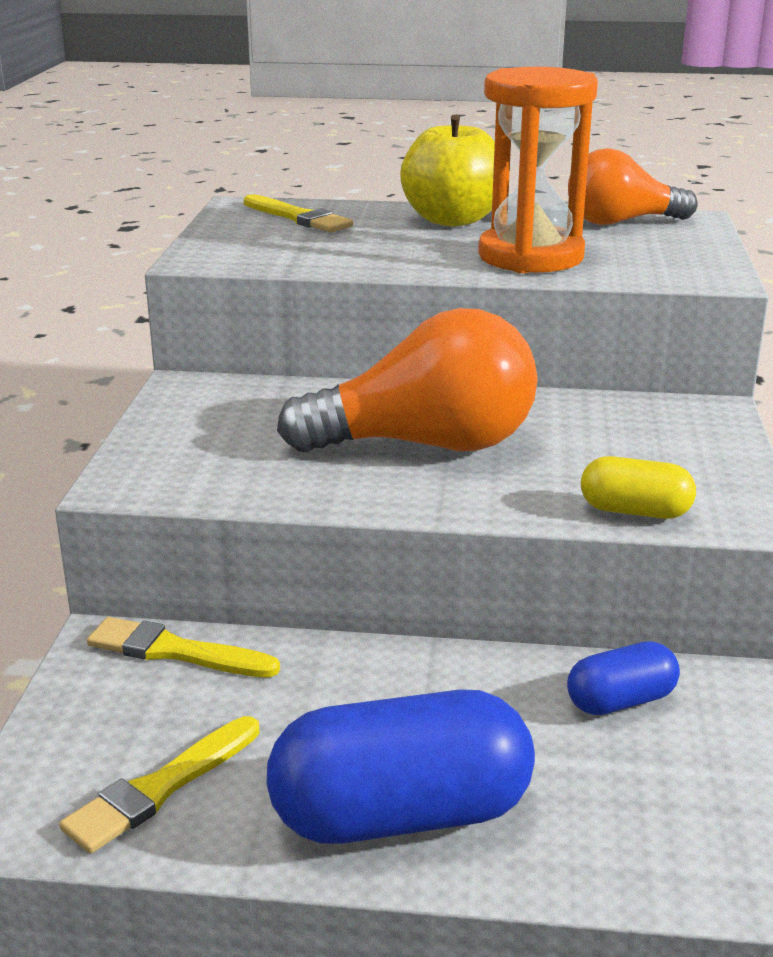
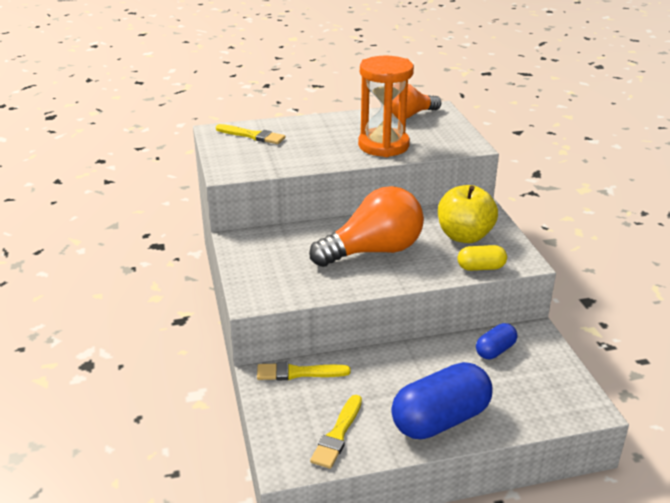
camera: 20 degrees left, 5 degrees up
yellow apple [400,114,495,227] -> yellow apple moved to [438,185,498,243]

